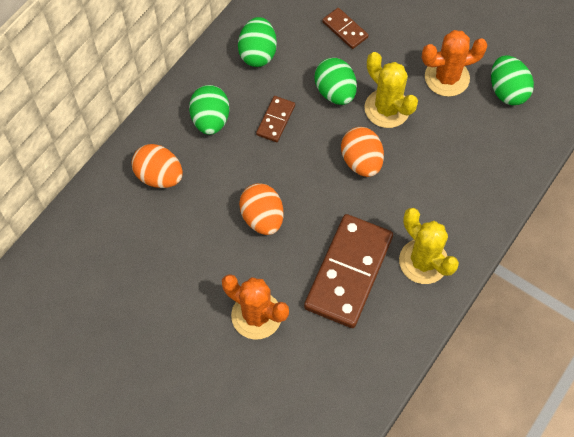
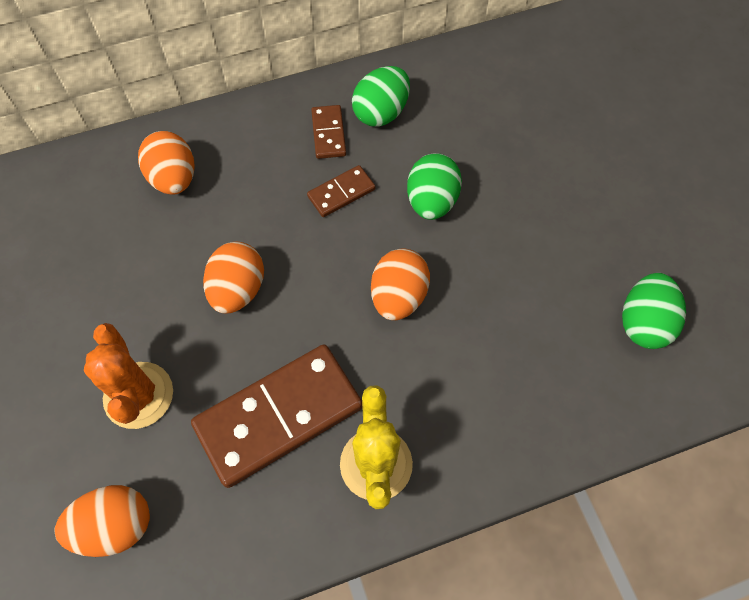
camera: 35 degrees right, 0 degrees up
green egg [189,85,229,135] -> none
brown domino [322,8,369,49] -> brown domino moved to [311,105,346,159]
yellow cactus [364,52,418,128] -> none
orange cactus [422,30,488,97] -> none
none -> orange egg [55,485,150,557]

